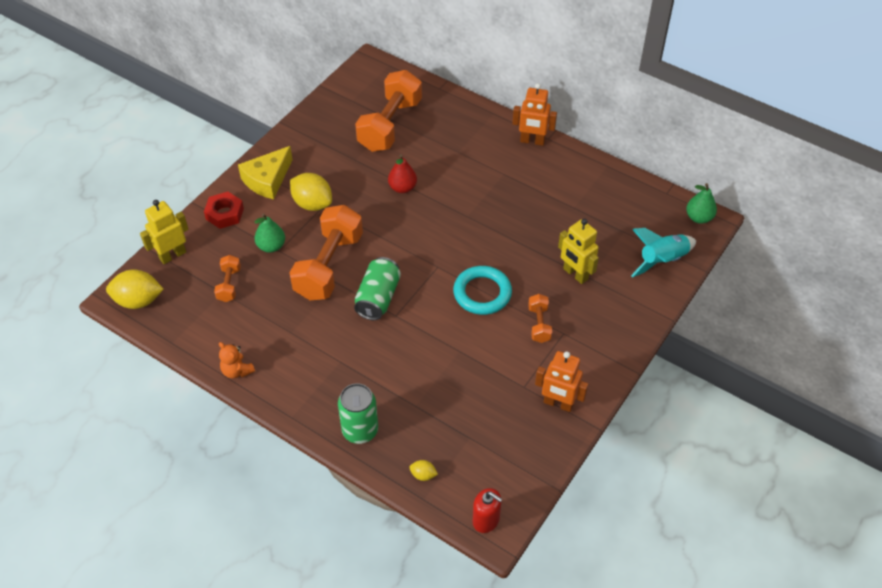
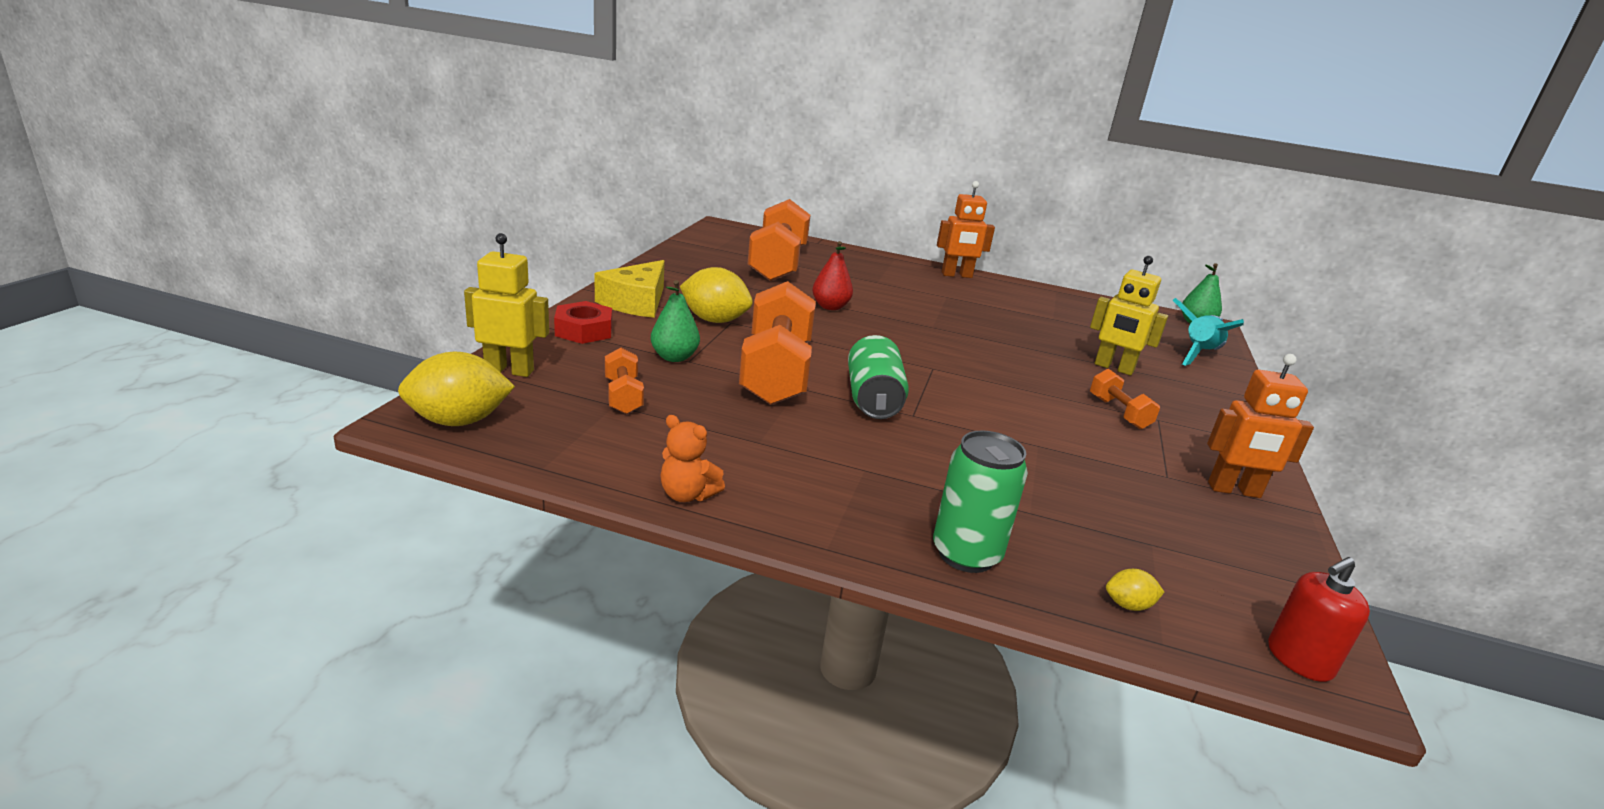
camera: 20 degrees left, 25 degrees down
yellow robot [140,200,189,264] -> yellow robot turned 60 degrees clockwise [464,233,549,377]
turquoise ring [453,266,512,315] -> none
red soap dispenser [473,488,502,533] -> red soap dispenser turned 135 degrees clockwise [1268,557,1370,682]

